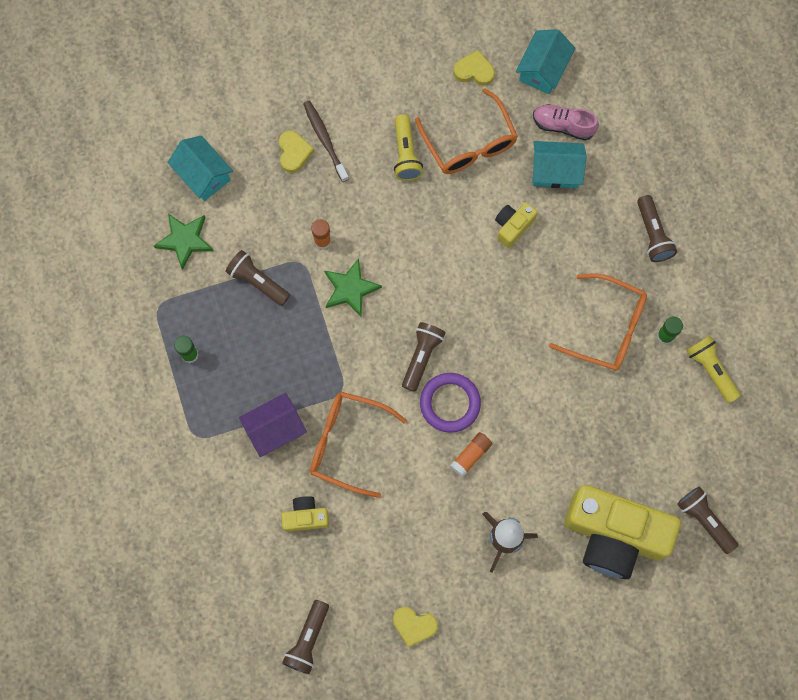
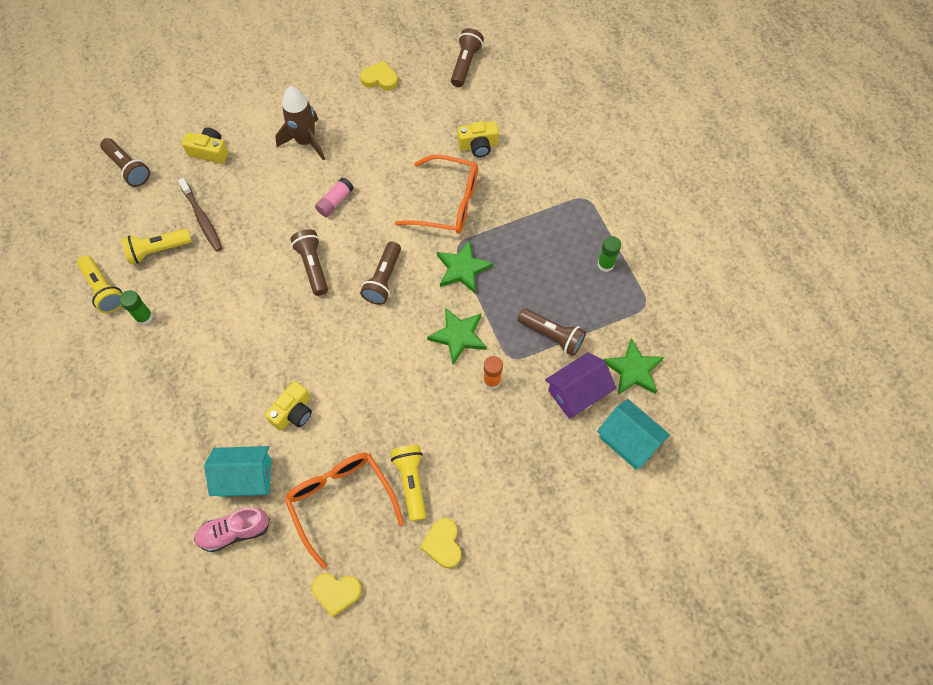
camera: 175 degrees right, 10 degrees down
purple house [239,393,307,457] -> purple house moved to [545,352,616,419]
yellow heart [279,131,314,173] -> yellow heart moved to [420,518,461,568]
brown toothbrush [303,101,349,182] -> brown toothbrush moved to [178,178,222,252]
purple ring [420,373,481,433] -> none
orange glue stick [450,432,492,477] -> pink glue stick [315,177,354,217]
turquoise house [516,29,575,94] -> none
pink shoe [533,104,599,141] -> pink shoe turned 150 degrees clockwise [194,508,270,552]
orange glasses [549,274,647,371] -> none
yellow camera [564,485,681,579] -> yellow camera [182,127,228,164], size x0.44
brown flashlight [637,195,677,262] -> brown flashlight moved to [290,229,328,296]
none -> yellow flashlight [121,229,192,264]
none -> green star [437,240,493,293]

